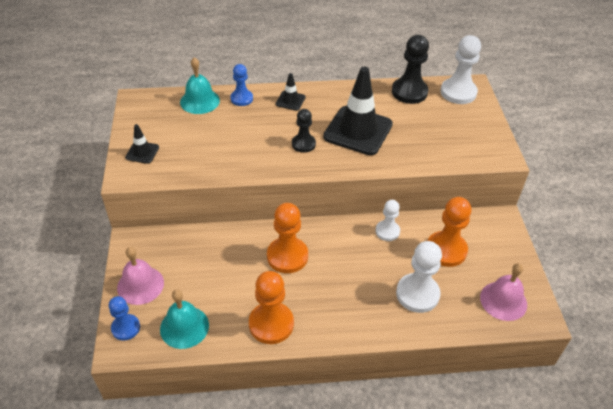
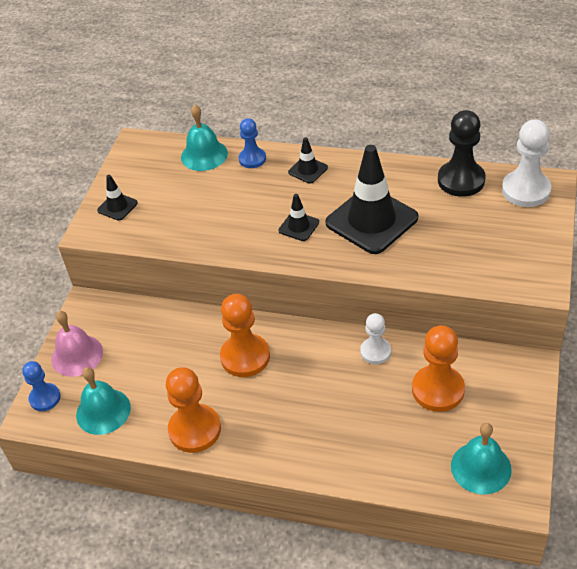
camera: 25 degrees right, 0 degrees up
black pawn [292,109,316,153] -> black traffic cone [278,194,319,241]
white pawn [396,241,442,313] -> none
pink bell [480,263,527,321] -> turquoise bell [451,423,512,494]

